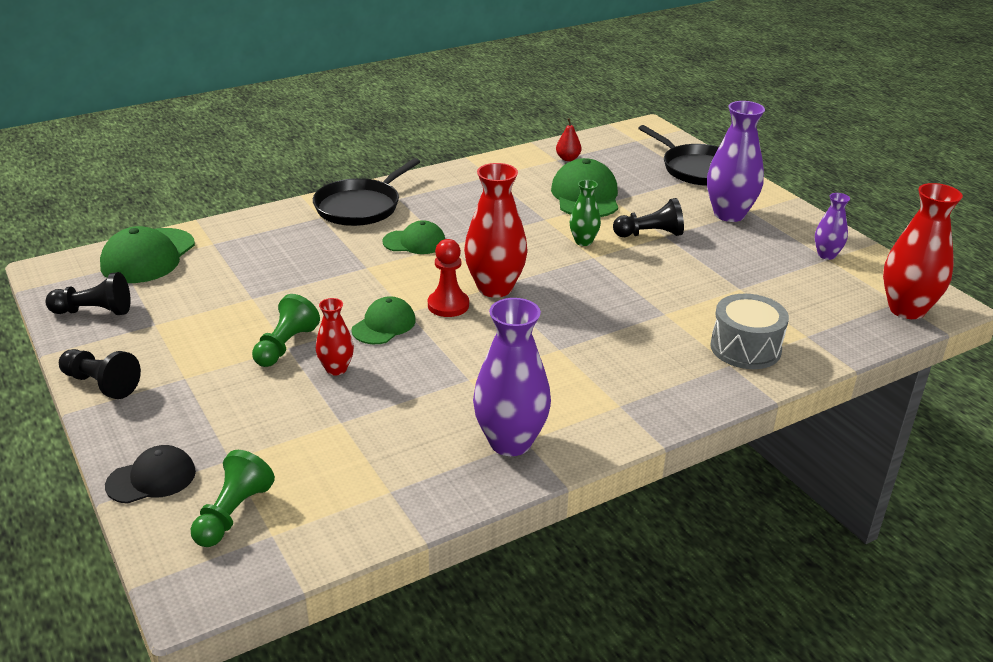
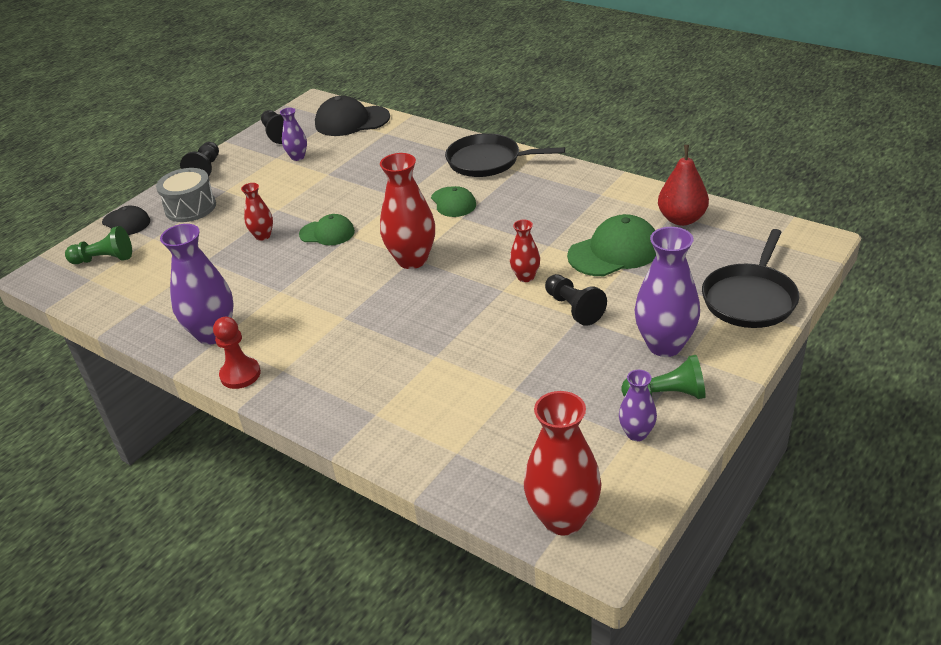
camera: 70 degrees right, 5 degrees up
green cap [100,226,195,283] -> black cap [315,96,390,136]
green pawn [252,294,320,367] -> green pawn moved to [622,355,706,399]
red pawn [428,239,469,317] -> red pawn moved to [213,317,261,389]
red pear [556,118,582,161] -> red pear [658,145,709,226], size x1.81
green vase [570,180,601,246] -> red vase [510,220,540,282]
grey drum [710,294,789,369] -> grey drum moved to [156,168,216,222]
none -> purple vase [280,108,307,161]

